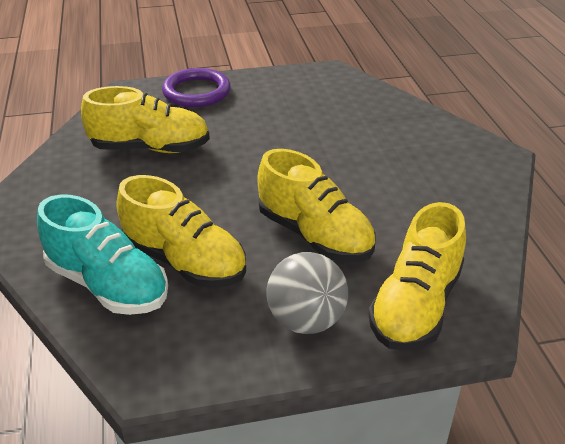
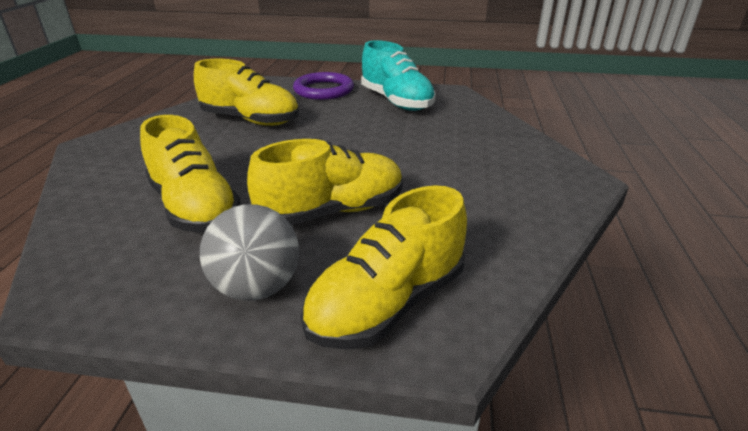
camera: 20 degrees right, 5 degrees down
turquoise shoe [37,194,168,315] -> turquoise shoe moved to [361,40,436,111]
yellow shoe [257,149,376,262] -> yellow shoe turned 90 degrees counterclockwise [247,139,403,225]

